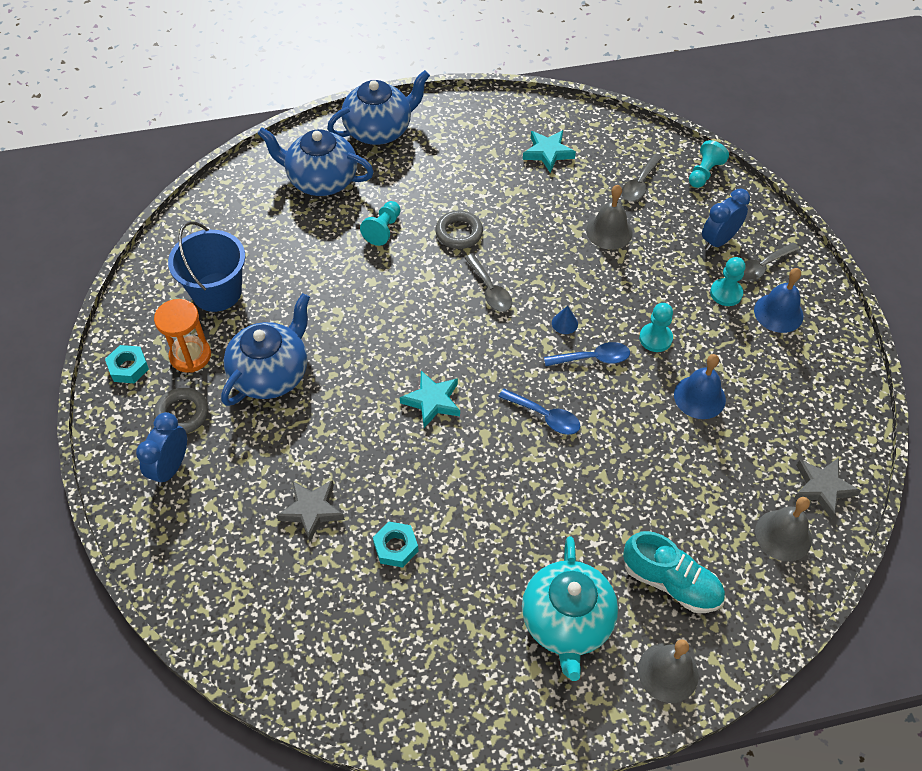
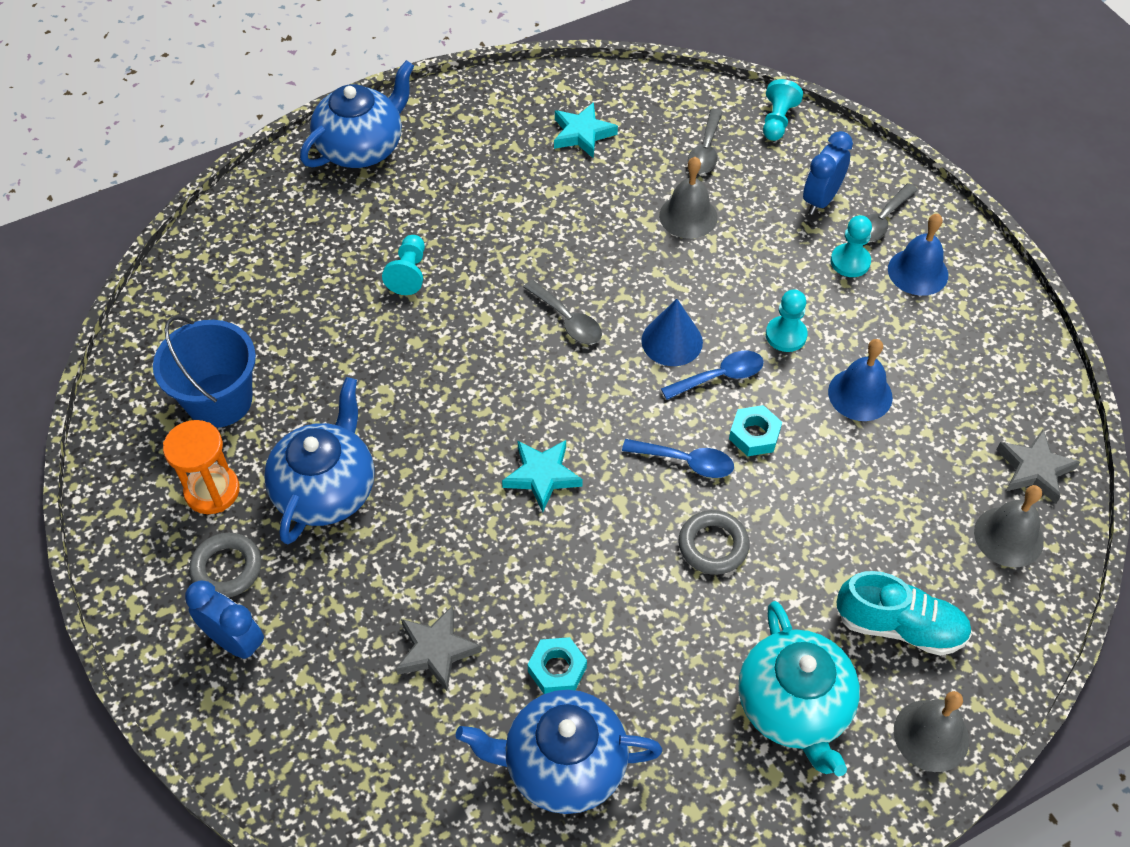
camera: 15 degrees left, 0 degrees up
turquoise nut [105,345,149,383] -> turquoise nut moved to [729,405,782,456]
blue clock [136,412,187,486] -> blue clock turned 120 degrees clockwise [185,580,264,659]
blue teapot [258,128,374,196] -> blue teapot moved to [456,690,662,814]
grey ring [435,210,483,249] -> grey ring moved to [679,510,749,575]
blue cone [552,305,578,334] -> blue cone [641,299,703,366], size x1.84

